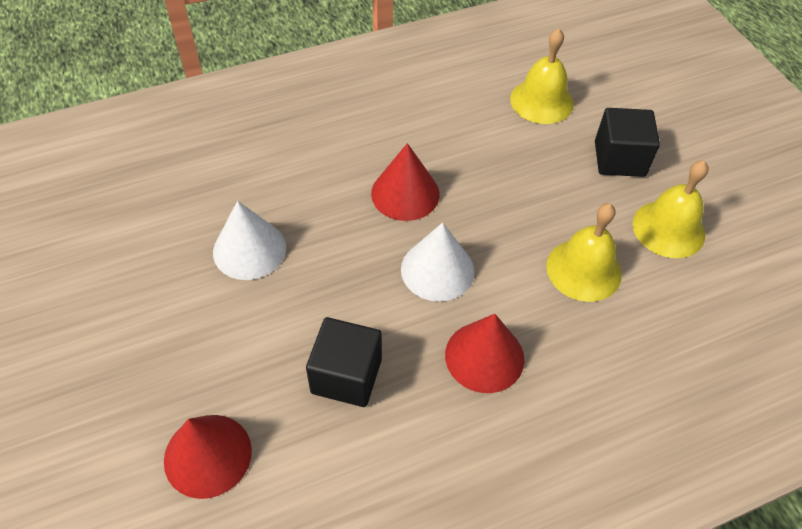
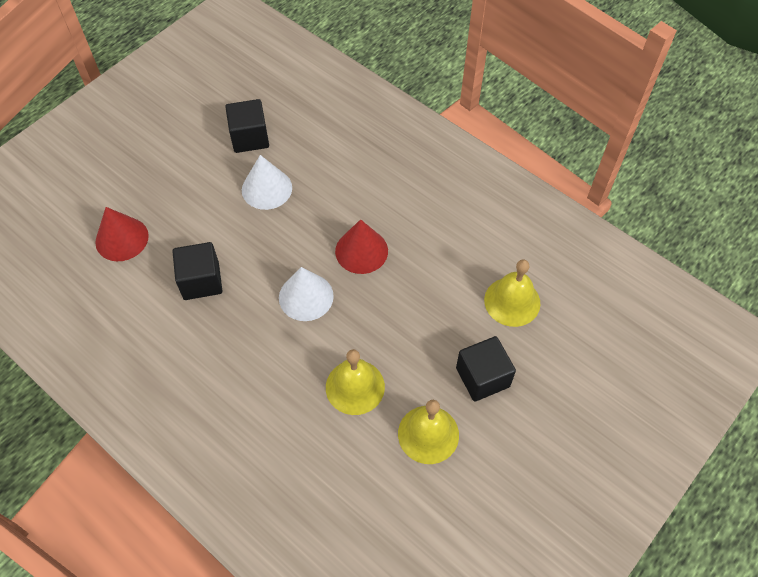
camera: 65 degrees right, 5 degrees up
red cone [445,314,524,393] -> none
none -> black cube [225,99,269,153]

